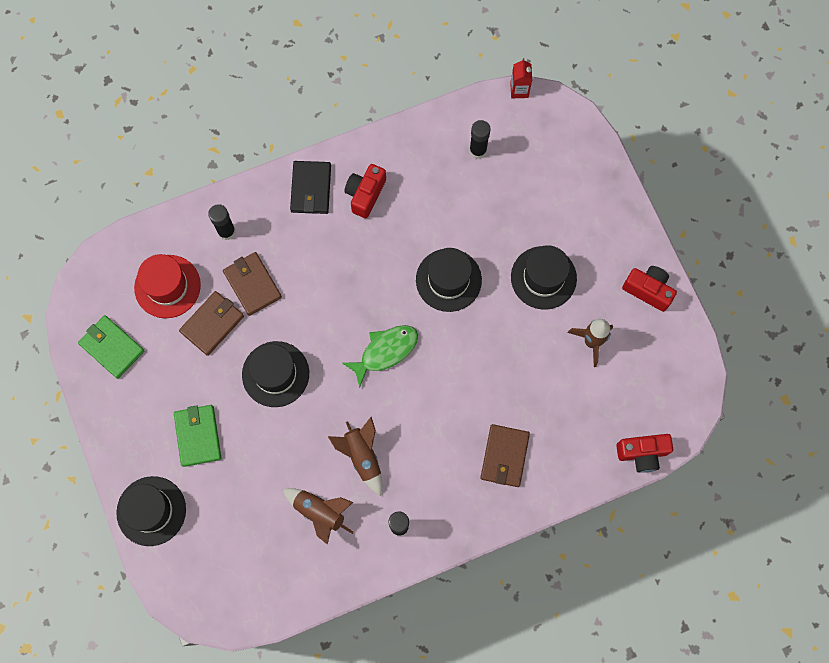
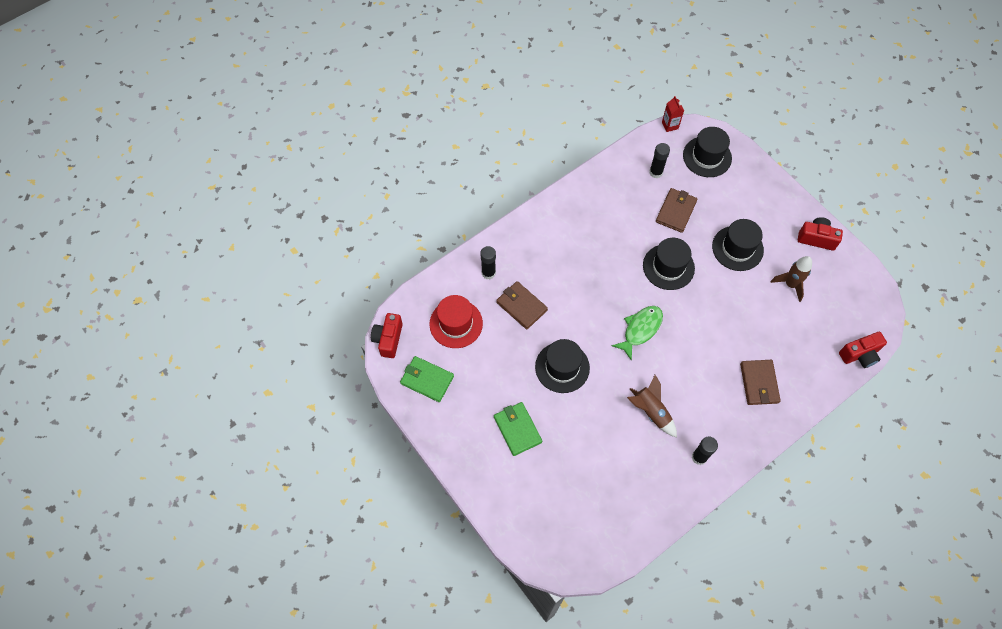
camera: 15 degrees left, 10 degrees down
black hat [116,476,186,546] -> black hat moved to [683,127,732,177]
brown wallet [179,291,244,356] -> brown wallet moved to [656,188,698,233]
brown rocket [283,488,354,545] -> none
black wallet [290,161,331,214] -> none
red camera [345,164,386,218] -> red camera moved to [371,313,403,358]

